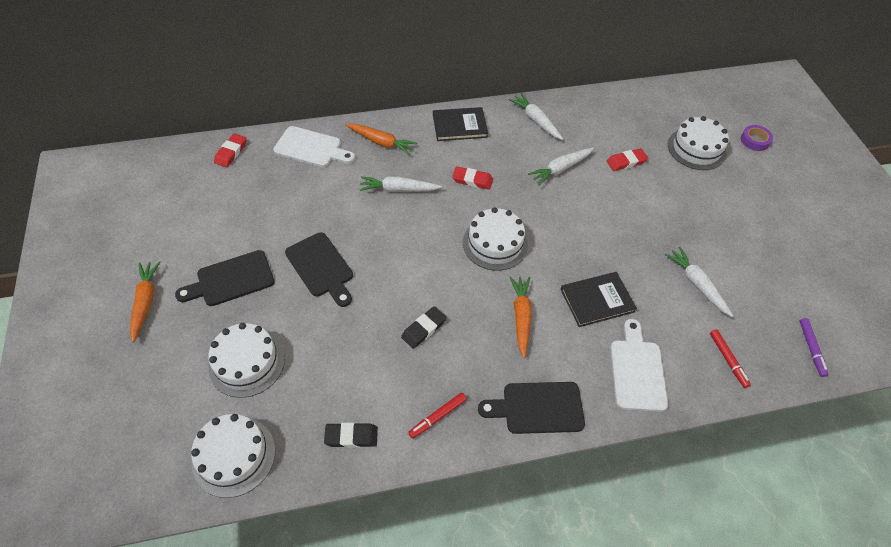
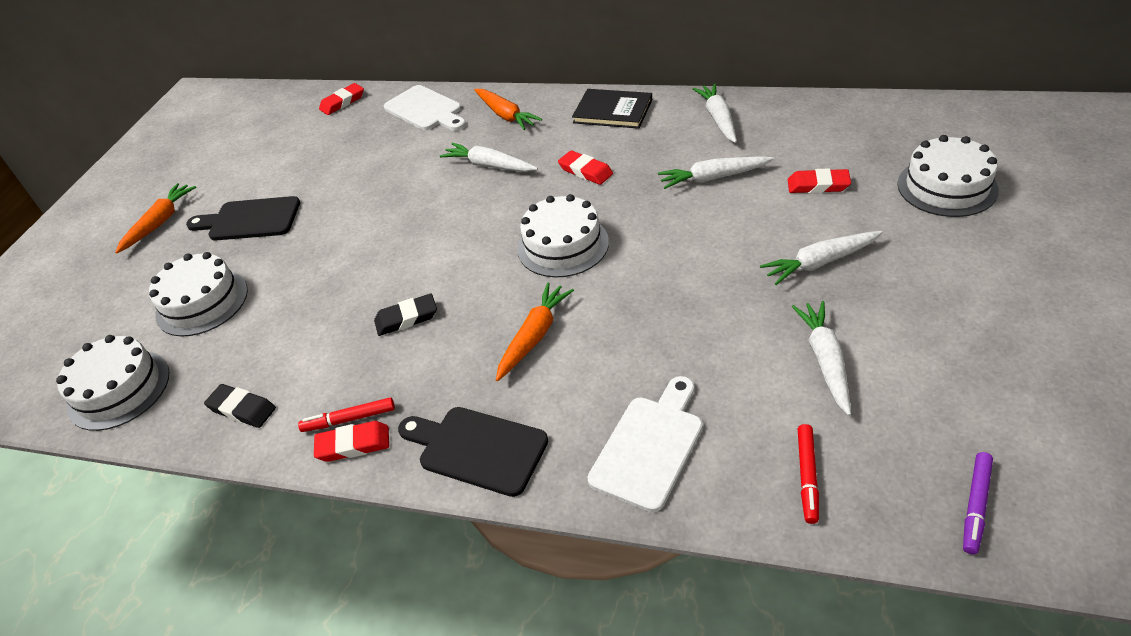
camera: 35 degrees right, 10 degrees down
black cutting board [285,233,353,307] -> none
black book [561,272,637,327] -> none
purple tape [741,125,773,151] -> none
none -> red eraser [314,421,389,462]
none -> white carrot [760,231,883,285]

